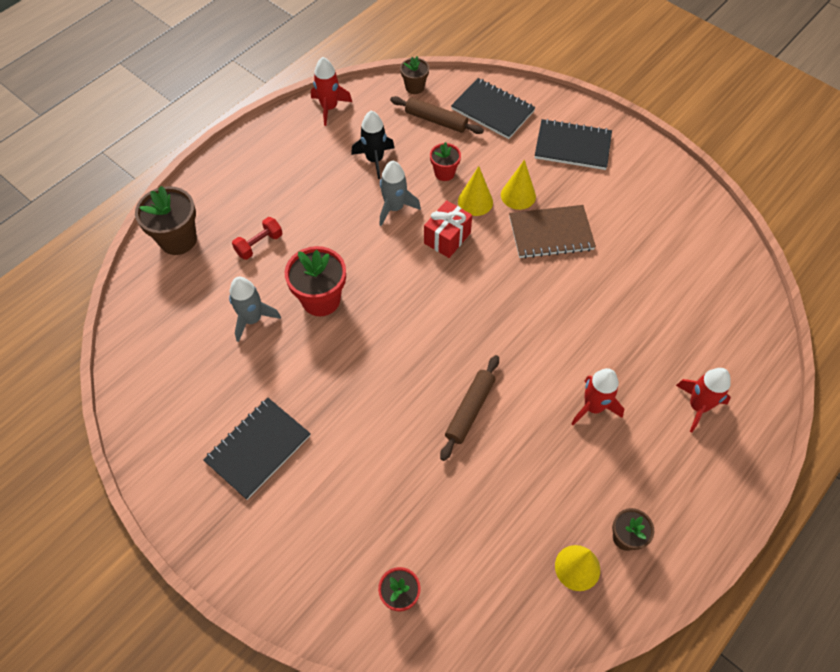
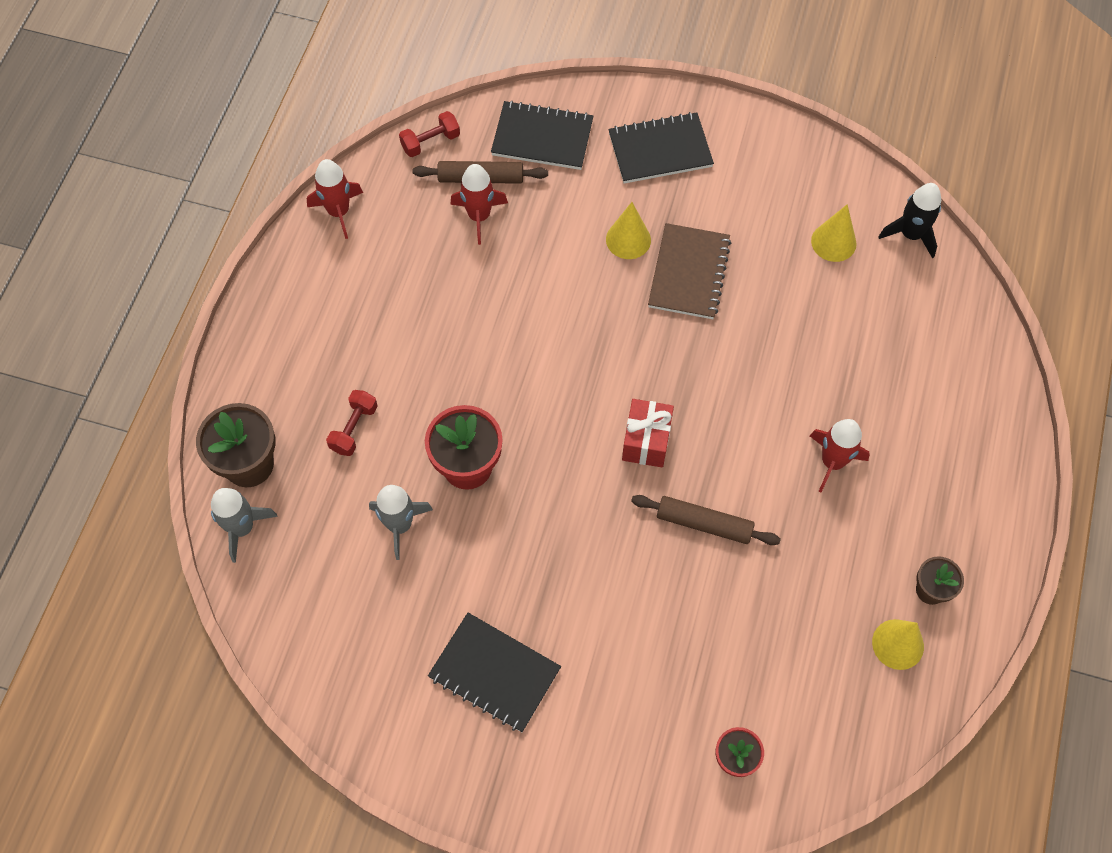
camera: 25 degrees left, 5 degrees up
black notebook [203,398,311,500] -> black notebook turned 75 degrees counterclockwise [428,613,561,732]
black rocket [351,110,395,179] -> black rocket moved to [879,183,941,258]
grey rocket [379,161,421,226] -> grey rocket moved to [211,488,278,563]
brown flower pot [400,56,429,94] -> red dumbbell [399,111,460,157]
red gift [424,200,472,258] -> red gift moved to [622,399,674,468]
red flower pot [430,142,461,181] -> none
brown rolling pin [440,355,499,461] -> brown rolling pin turned 75 degrees counterclockwise [631,495,781,545]
yellow cone [458,166,493,216] -> yellow cone moved to [811,204,857,262]
brown notebook [509,205,596,259] -> brown notebook turned 45 degrees counterclockwise [648,223,731,319]
red rocket [676,368,731,432] -> red rocket moved to [450,164,508,245]

